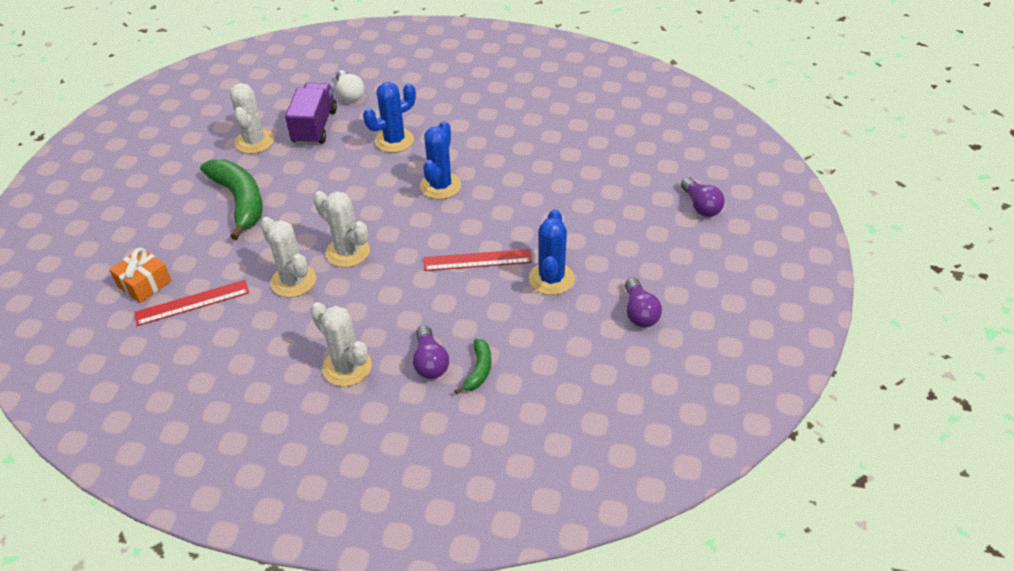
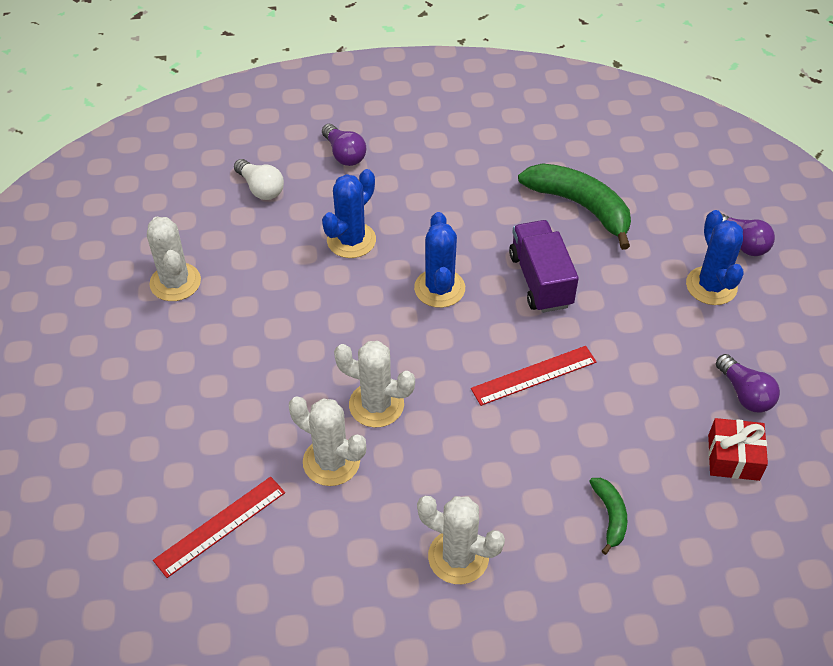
camera: 20 degrees left, 5 degrees up
orange gift [109,248,172,303] -> none
green banana [200,159,262,240] -> green banana moved to [518,163,631,250]
purple truck [285,83,337,145] -> purple truck moved to [509,220,579,313]
purple light bulb [413,325,449,379] -> purple light bulb moved to [322,124,366,166]
blue cactus [529,209,574,295] -> blue cactus moved to [686,210,744,305]
none -> red gift [708,418,768,481]

